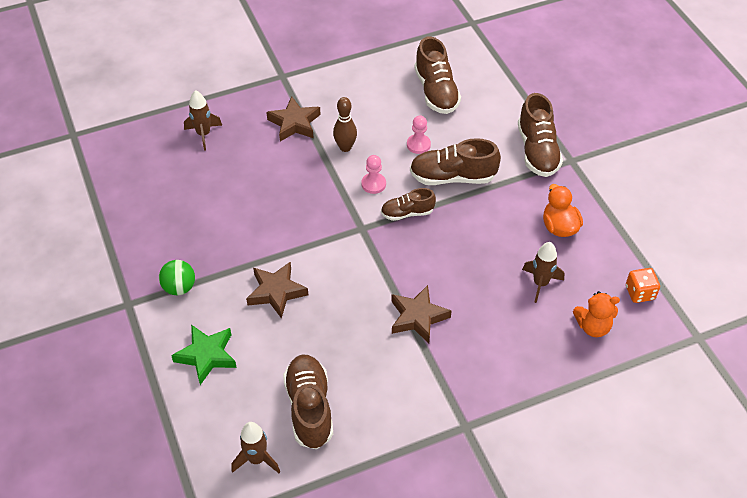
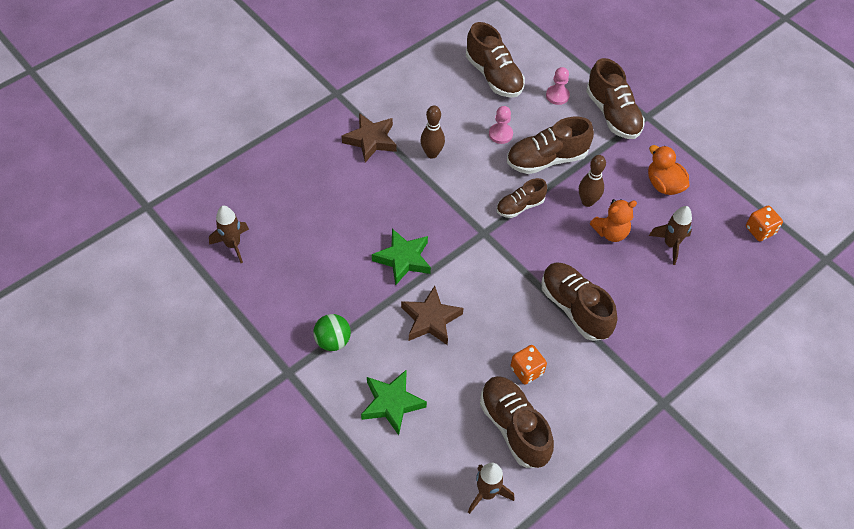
camera: 20 degrees left, 5 degrees up
brown rocket [184,90,222,151] -> brown rocket moved to [209,206,249,263]
pink pawn [361,155,386,194] -> pink pawn moved to [546,67,570,105]
brown star [391,285,452,343] -> brown shoe [541,263,618,341]
orange teddy bear [573,291,620,337] -> orange teddy bear moved to [590,199,637,242]
none -> green star [372,229,431,286]
none -> orange dice [510,345,547,385]
none -> brown bowling pin [579,155,606,207]

